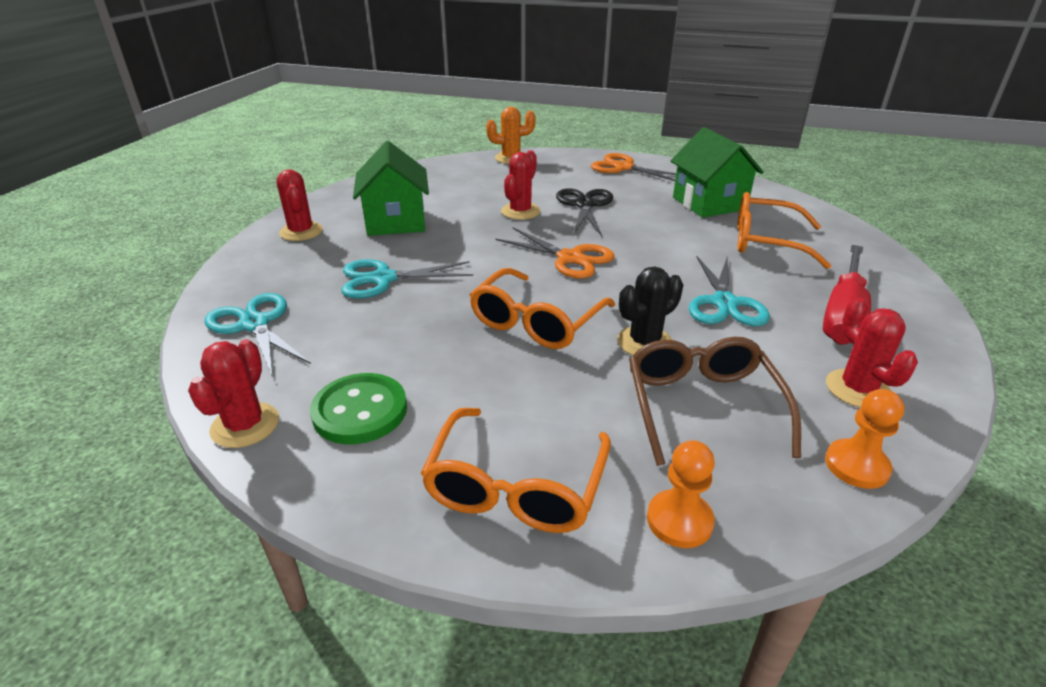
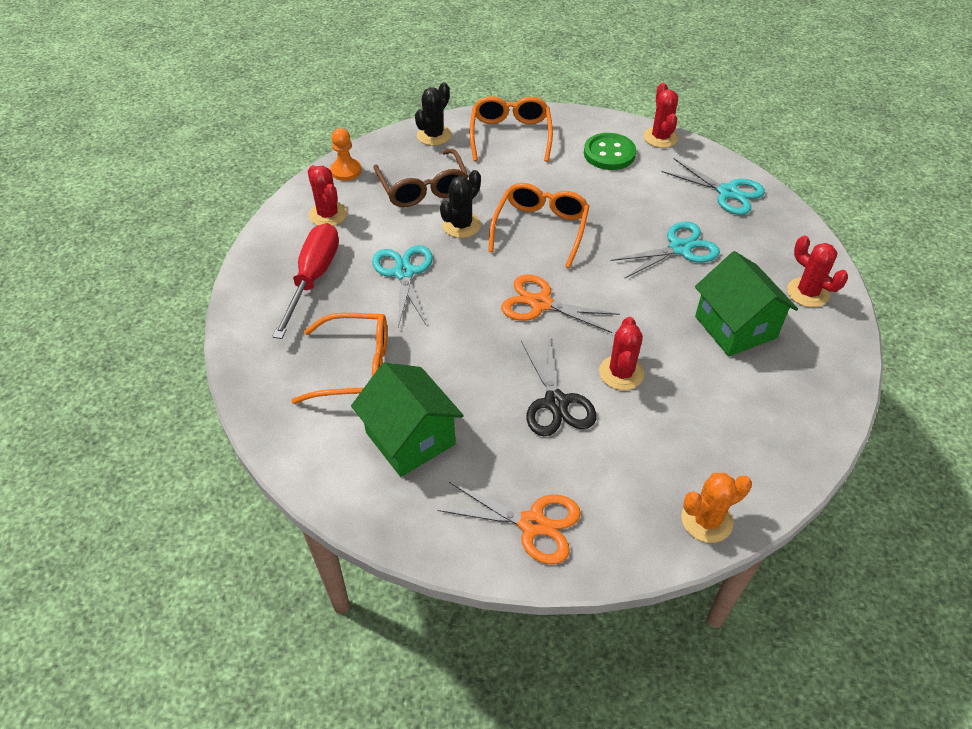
camera: 165 degrees right, 15 degrees up
orange pawn [647,440,715,548] -> black cactus [415,82,451,146]

